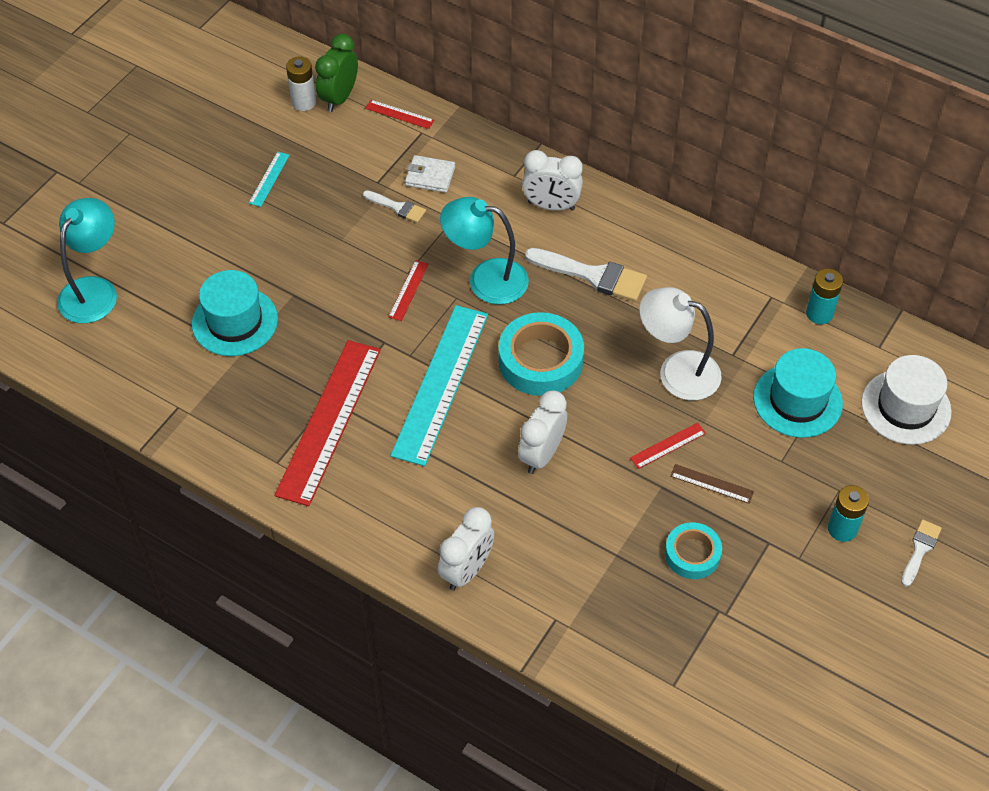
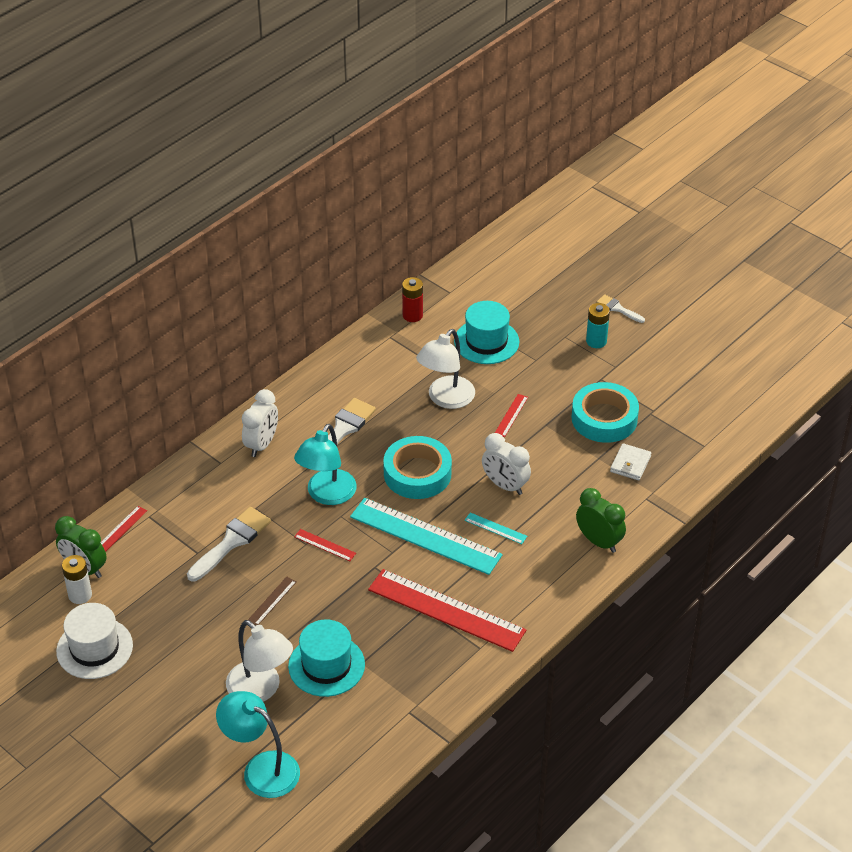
camera: 80 degrees left, 10 degrees down
turquoise ruler [249,152,290,207] -> turquoise ruler moved to [464,513,527,544]
white brush [363,190,426,223] -> white brush [187,507,271,582], size x1.78
white wallet [405,155,455,193] -> white wallet moved to [610,443,652,480]
white clock [438,507,494,591] -> green clock [576,488,626,553]
red ruler [630,423,706,469] -> red ruler turned 45 degrees clockwise [495,394,528,437]
turquoise tape [665,522,722,579] -> turquoise tape [572,382,639,443], size x1.65
brown ruler [670,464,754,504] -> brown ruler moved to [248,577,297,625]
turquoise battery [806,268,843,324] -> red battery [402,277,423,322]
white hat [861,355,952,445] -> white hat moved to [56,603,133,679]
none -> white lamp [226,620,293,702]

